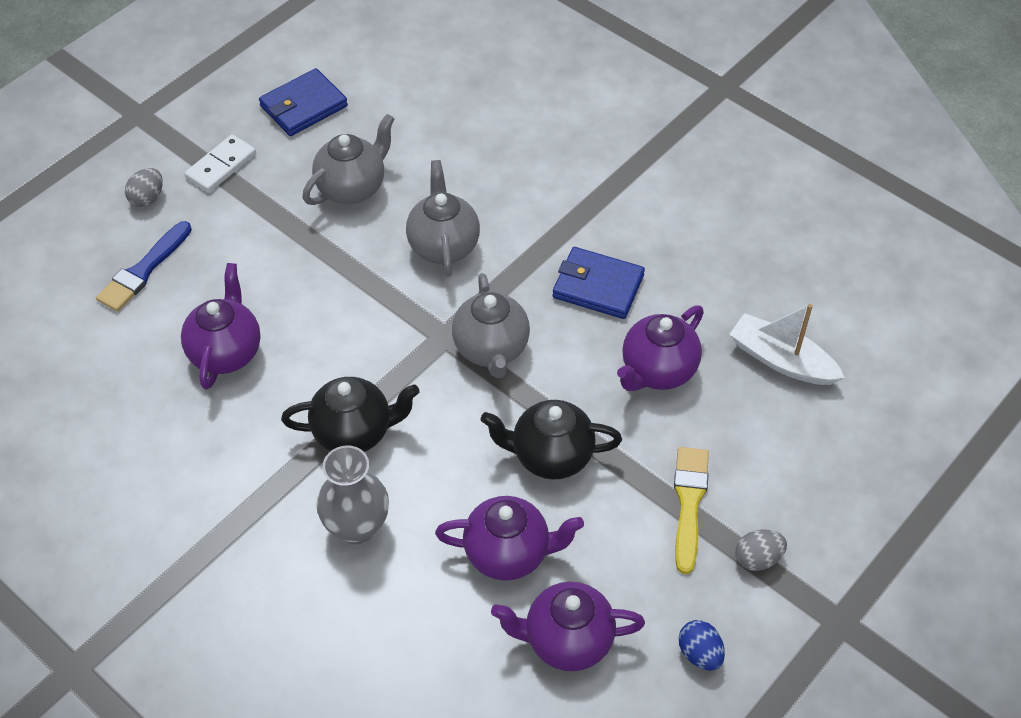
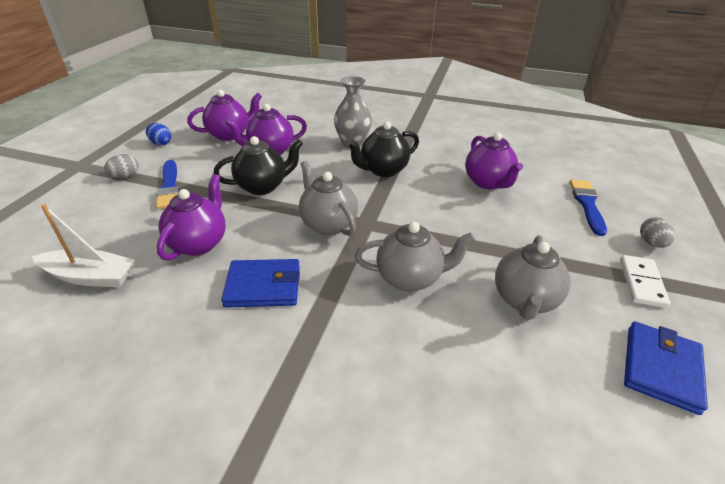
camera: 155 degrees right, 15 degrees down
grey teapot [406,160,480,277] -> grey teapot turned 60 degrees counterclockwise [355,222,475,292]
yellow brush [674,447,709,574] -> blue brush [156,160,180,209]

